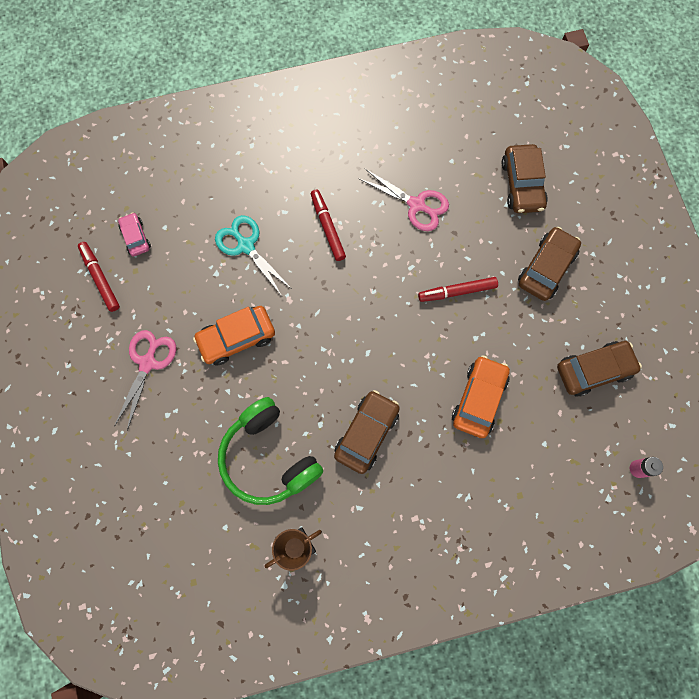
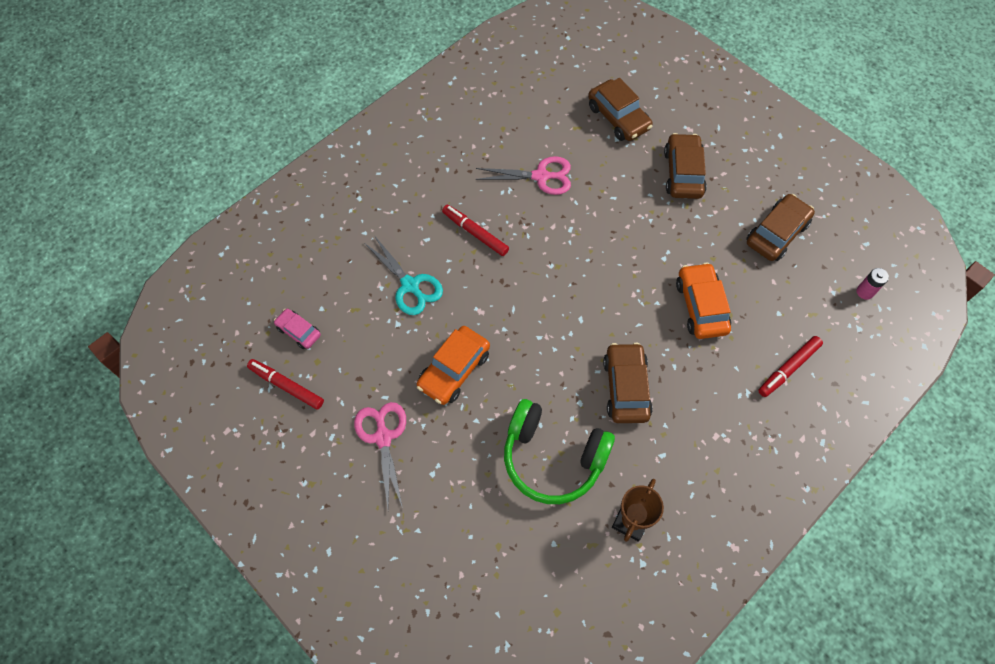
camera: 30 degrees left, 10 degrees down
turquoise scissors [215,215,292,296] -> turquoise scissors turned 150 degrees counterclockwise [364,235,443,315]
red marker [418,277,498,302] -> red marker moved to [758,336,823,397]

